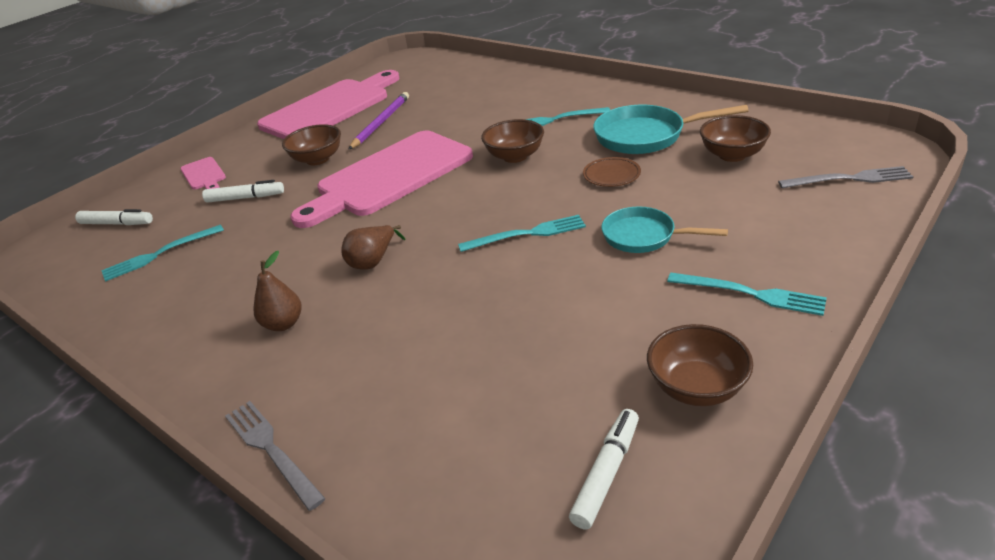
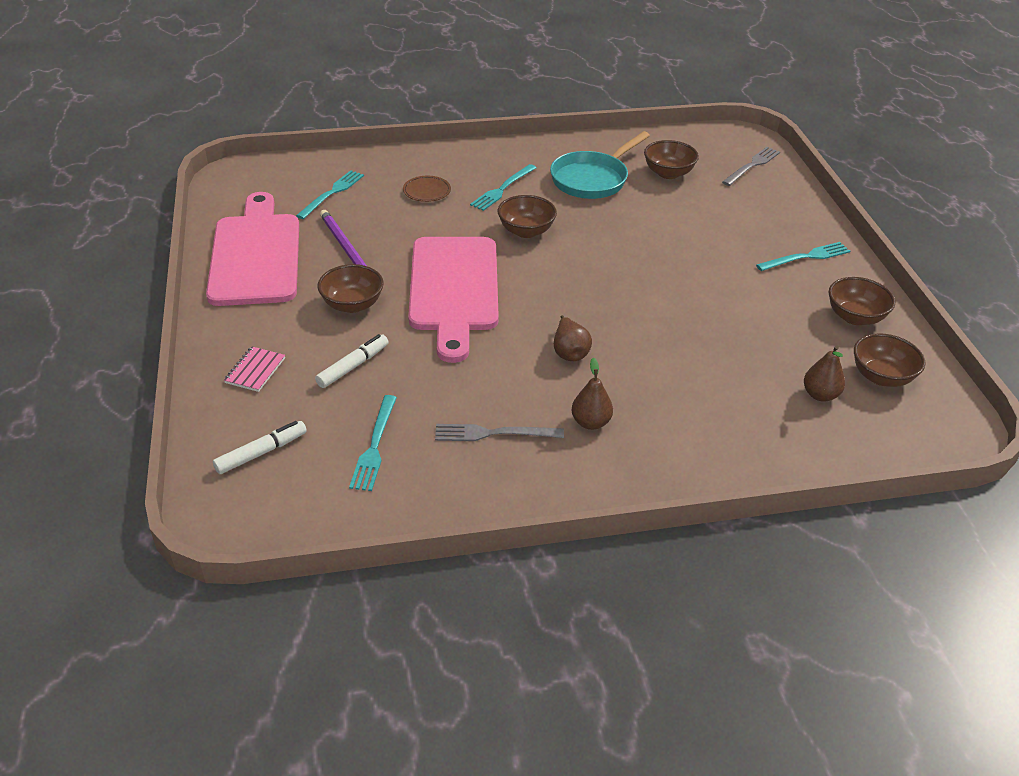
camera: 55 degrees left, 5 degrees up
pink cutting board [180,157,226,190] -> pink notebook [224,346,285,392]
grey fork [225,401,326,511] -> grey fork moved to [435,424,564,441]
turquoise fork [458,215,586,252] -> turquoise fork moved to [296,170,364,219]
white marker [569,409,639,530] -> brown bowl [854,333,926,387]
brown plate [583,157,641,187] -> brown plate moved to [403,176,451,202]
turquoise pan [601,206,728,253] -> none
none -> brown pear [804,345,845,402]

